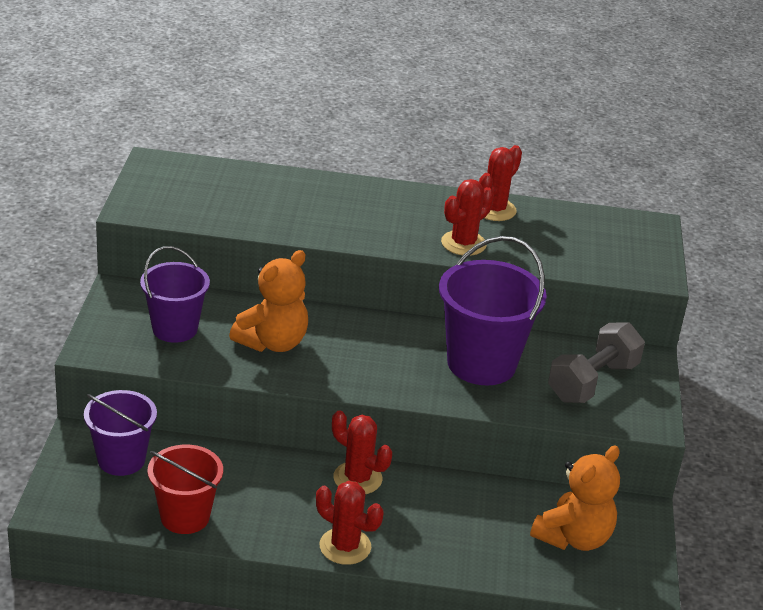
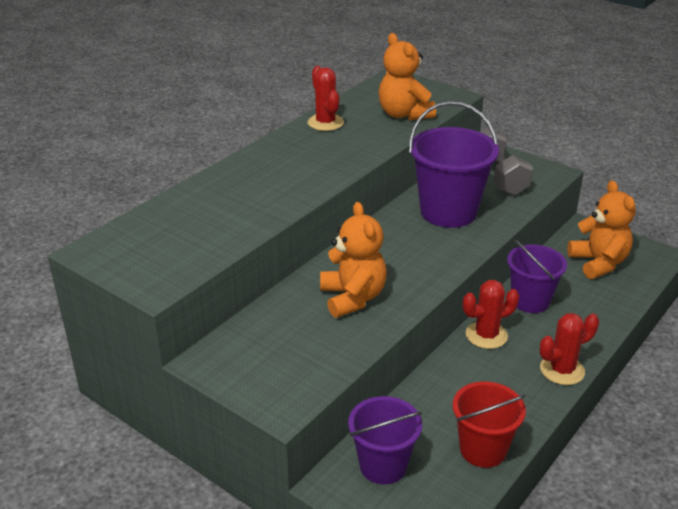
camera: 55 degrees left, 0 degrees up
purple bucket [140,246,210,343] -> purple bucket moved to [507,240,567,313]
red cactus [441,179,494,256] -> none
none -> orange teddy bear [378,33,436,121]

